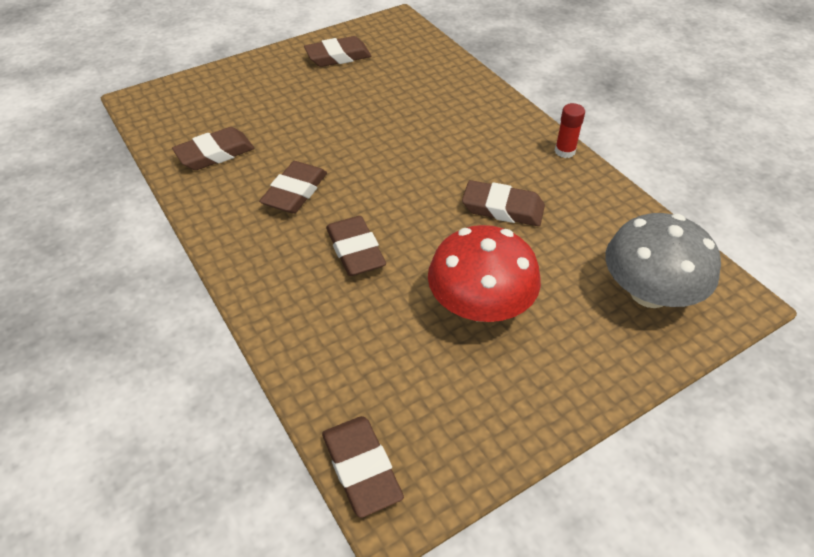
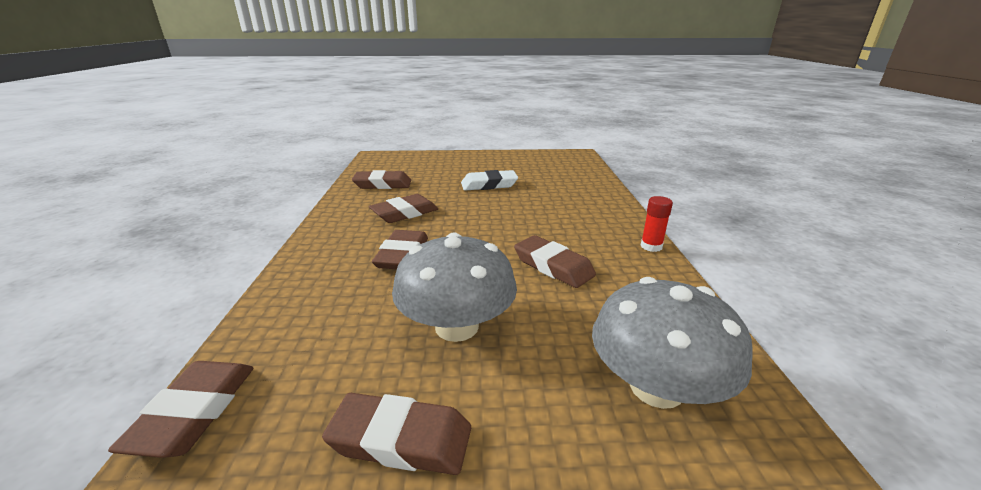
camera: 30 degrees right, 20 degrees down
brown eraser [304,36,372,67] -> brown eraser moved to [322,393,471,475]
red mushroom [428,225,541,322] -> grey mushroom [392,232,517,342]
none -> white eraser [461,170,518,190]

